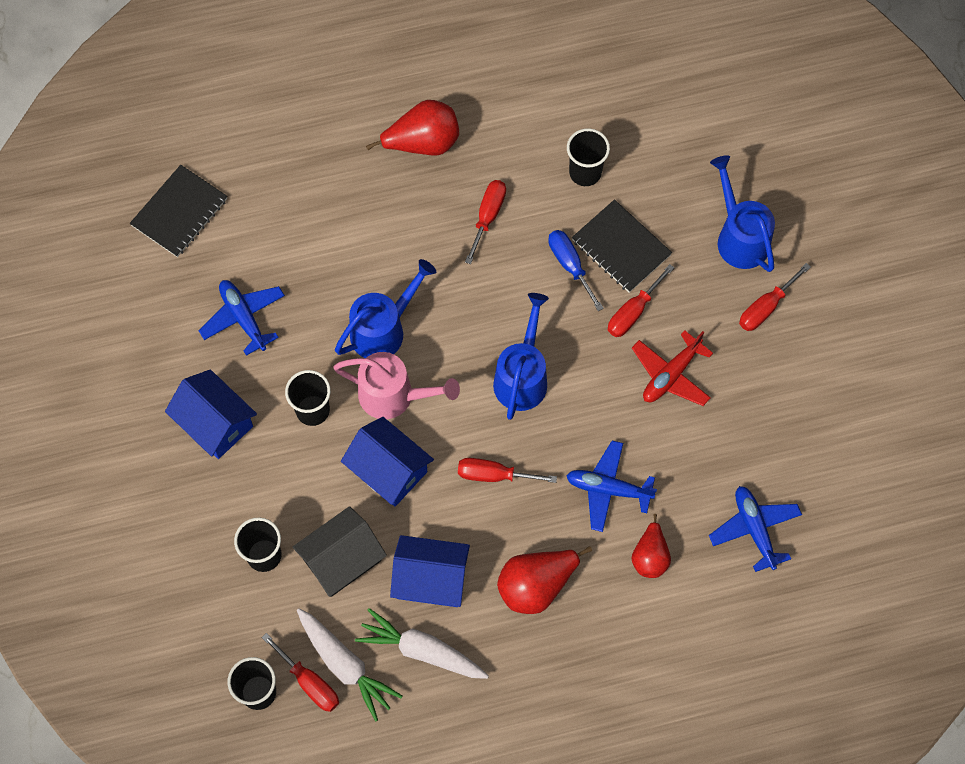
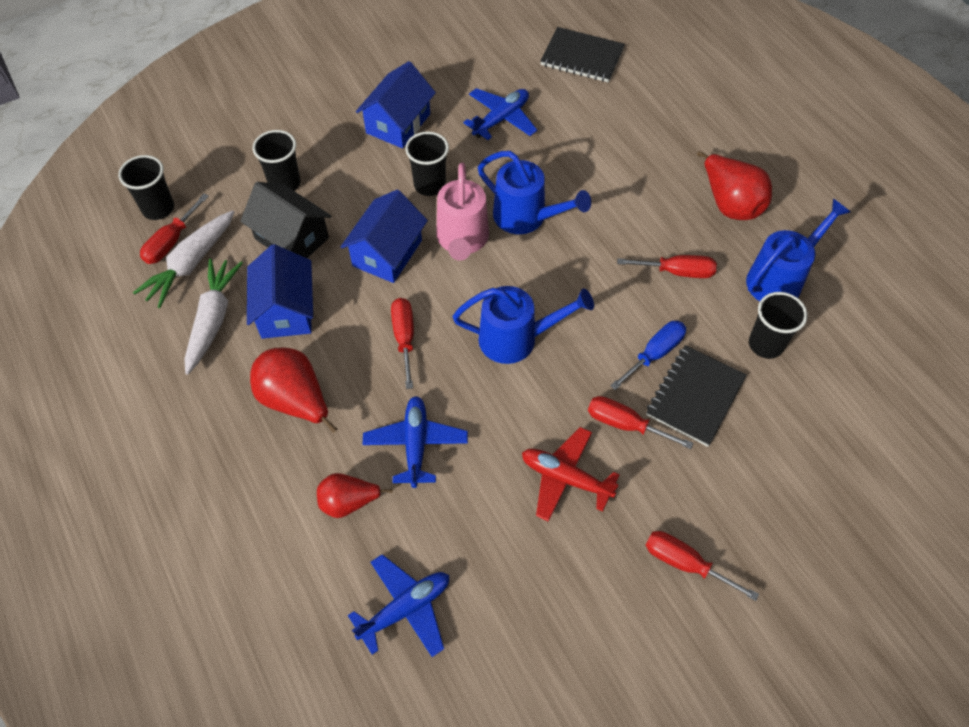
camera: 75 degrees right, 10 degrees down
blue watering can [710,155,775,272] -> blue watering can moved to [746,199,850,301]

